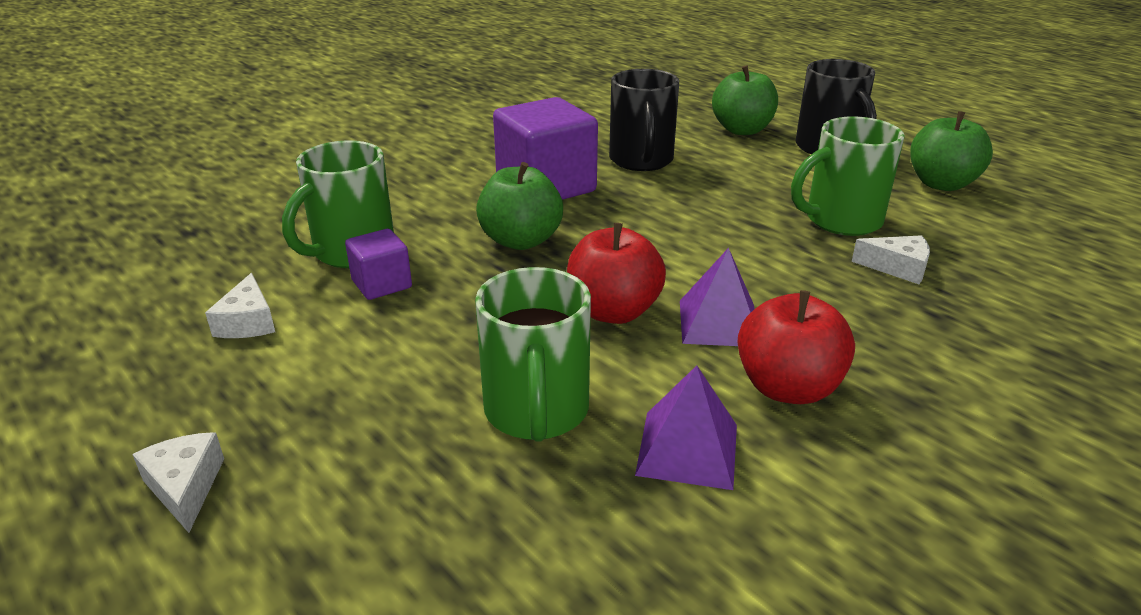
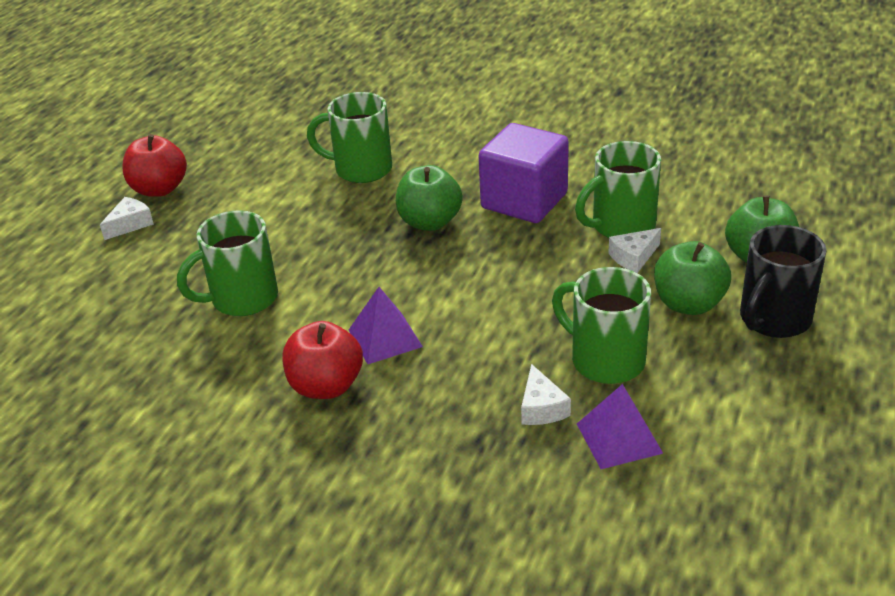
camera: 65 degrees right, 5 degrees up
white cheese [205,273,275,338] -> white cheese moved to [608,228,661,273]
purple cube [345,229,412,300] -> none
red apple [567,223,666,324] -> red apple moved to [123,134,187,197]
black mug [609,69,679,171] -> green mug [575,141,661,238]
purple pyramid [635,365,737,490] -> purple pyramid moved to [577,384,663,469]
green apple [910,111,993,191] -> green apple moved to [654,241,731,315]

